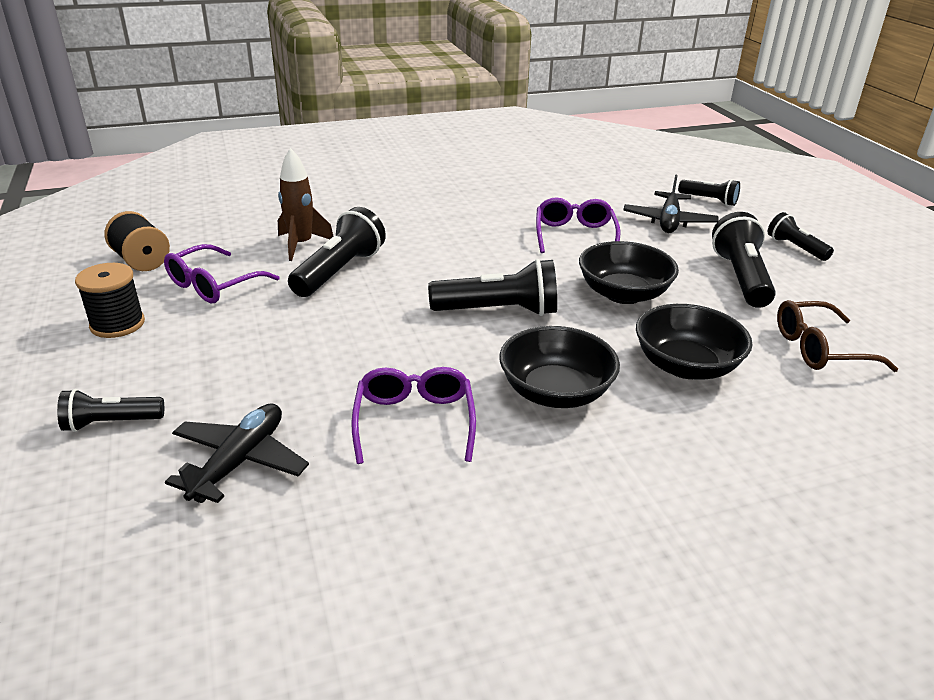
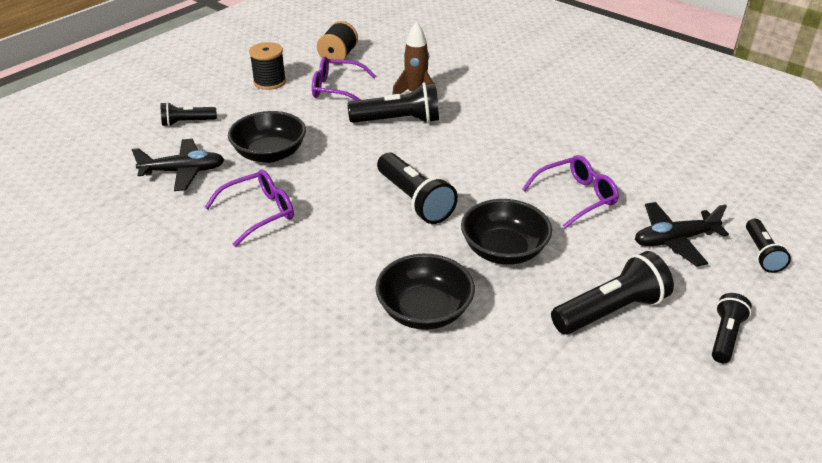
camera: 60 degrees right, 5 degrees up
black flashlight [57,389,164,432] -> black flashlight turned 60 degrees counterclockwise [161,102,217,127]
black bowl [499,326,620,408] -> black bowl moved to [228,111,306,163]
brown glasses [777,300,898,372] -> none

